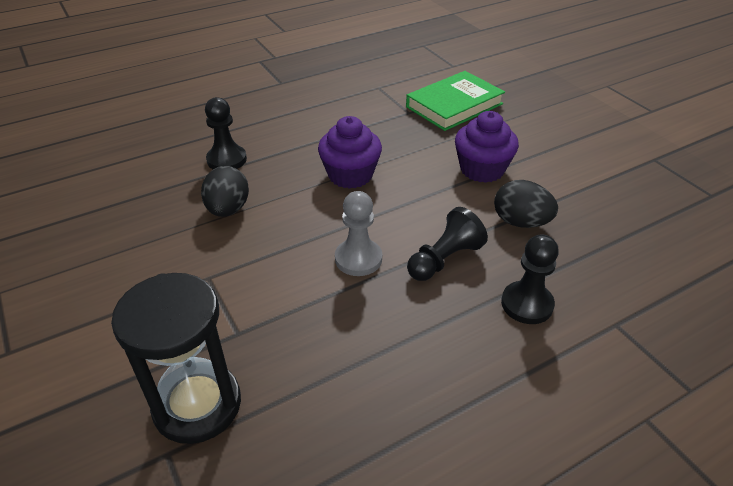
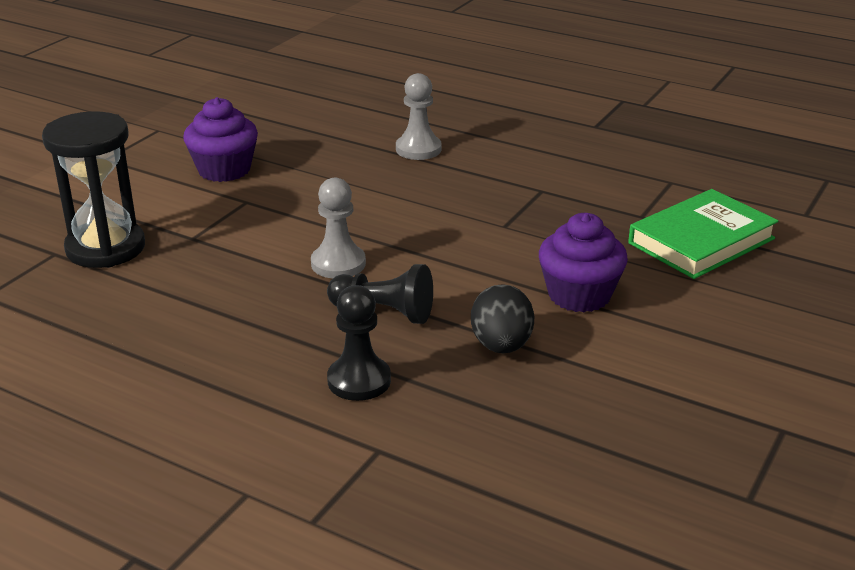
camera: 60 degrees right, 10 degrees down
black egg [201,166,249,217] -> none
black pawn [205,97,247,169] -> grey pawn [396,73,442,160]
purple cupcake [318,116,382,189] -> purple cupcake moved to [183,97,258,182]
green book [406,71,505,131] -> green book turned 60 degrees counterclockwise [628,189,778,279]

